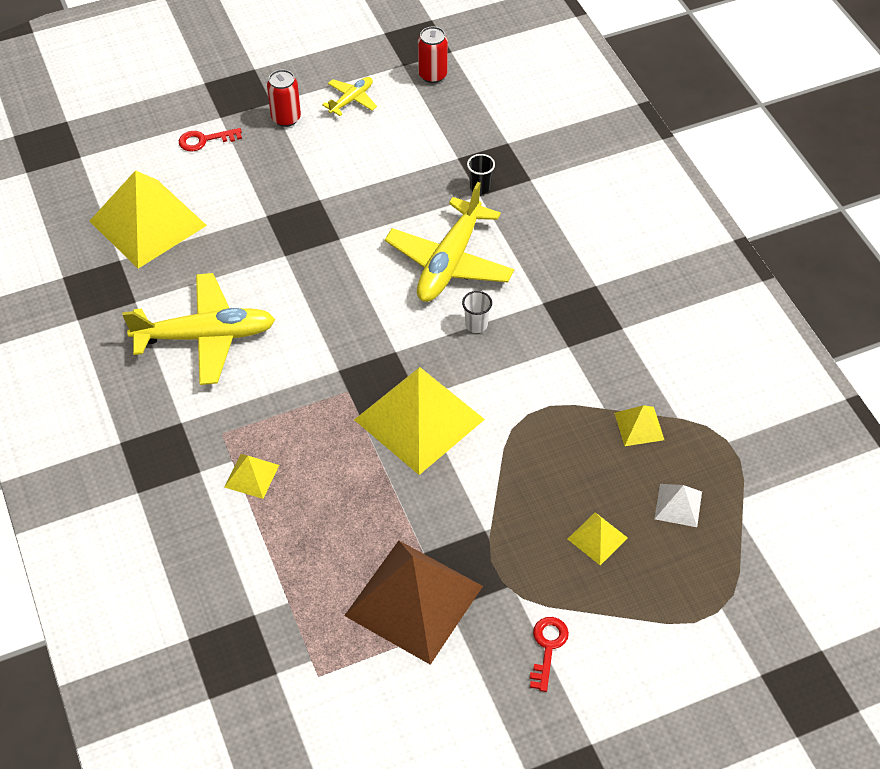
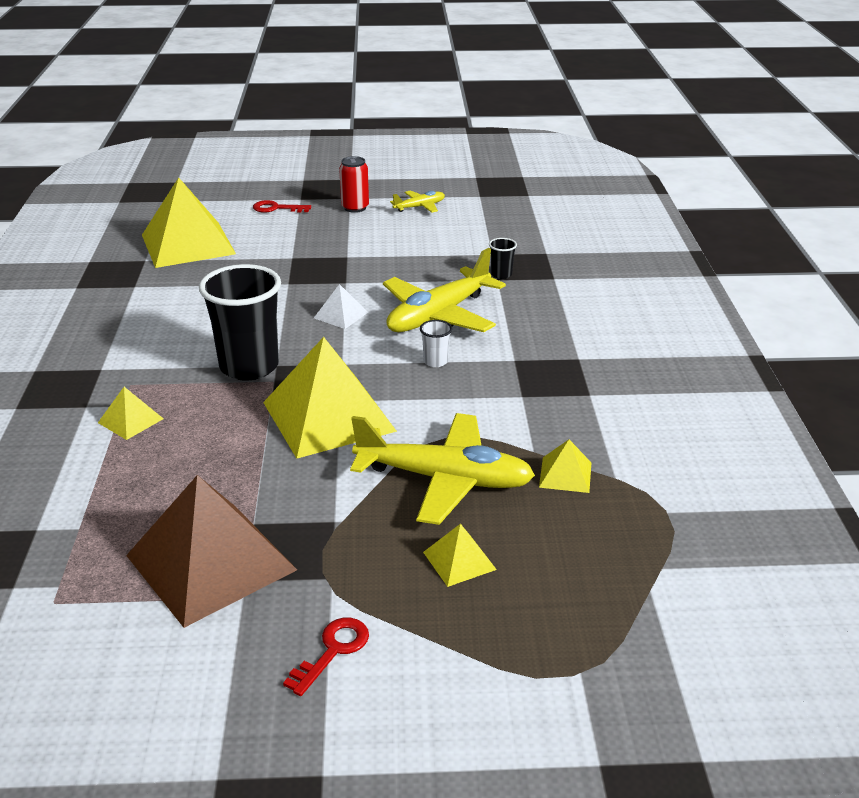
camera: 20 degrees right, 20 degrees down
yellow plane [122,273,275,385] -> yellow plane moved to [350,413,535,525]
red can [418,26,448,83] -> none
white pyramid [655,484,702,527] -> white pyramid moved to [314,284,368,329]
none -> black cup [199,264,281,381]

